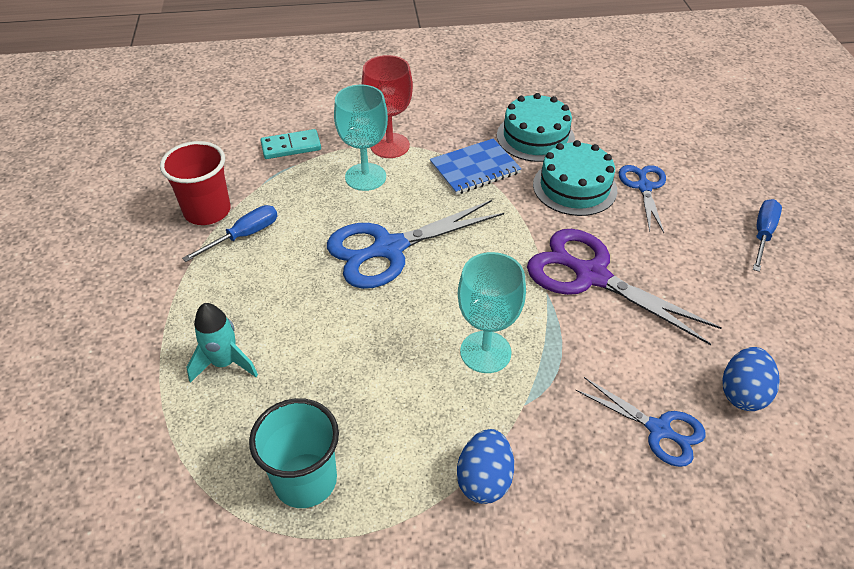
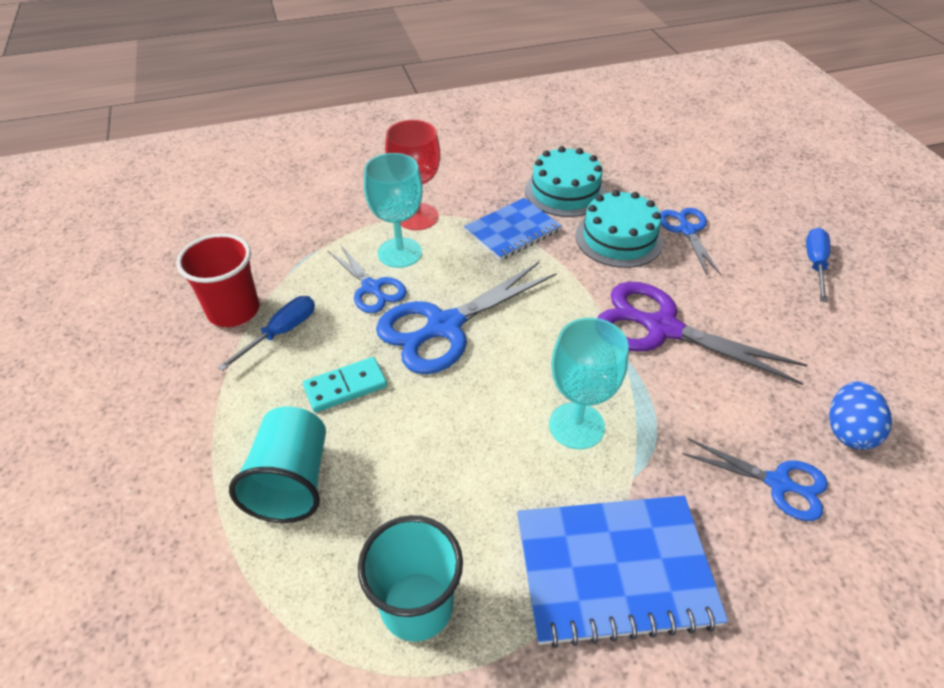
camera: 10 degrees left, 0 degrees up
turquoise rocket [187,303,258,383] -> turquoise cup [229,406,326,523]
turquoise domino [260,129,321,159] -> turquoise domino moved to [303,357,387,413]
blue egg [457,429,514,504] -> blue notebook [517,496,728,648]
none -> blue scissors [328,244,407,313]

